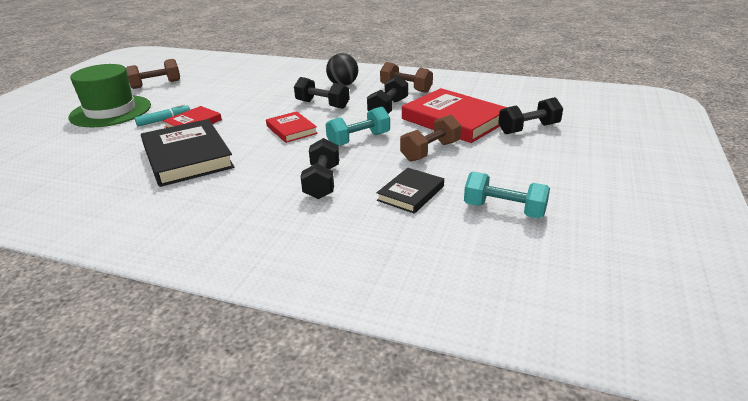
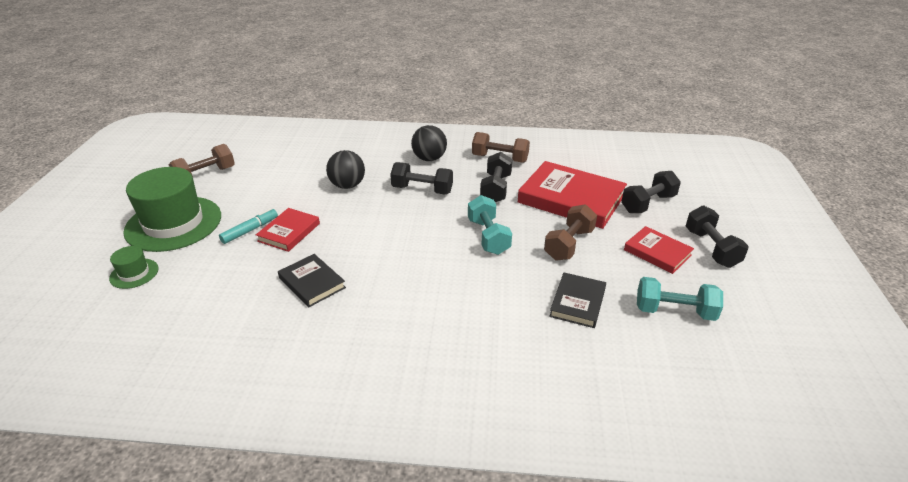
camera: 15 degrees left, 5 degrees up
black book [141,119,235,187] -> black book [278,254,346,307], size x0.54
red book [266,111,318,143] -> red book moved to [624,226,694,274]
black dumbbell [300,138,339,199] -> black dumbbell moved to [686,205,749,268]
turquoise dumbbell [325,107,390,146] -> turquoise dumbbell turned 60 degrees counterclockwise [468,195,512,255]
none -> green hat [109,246,159,289]
none -> black ball [326,150,365,189]

